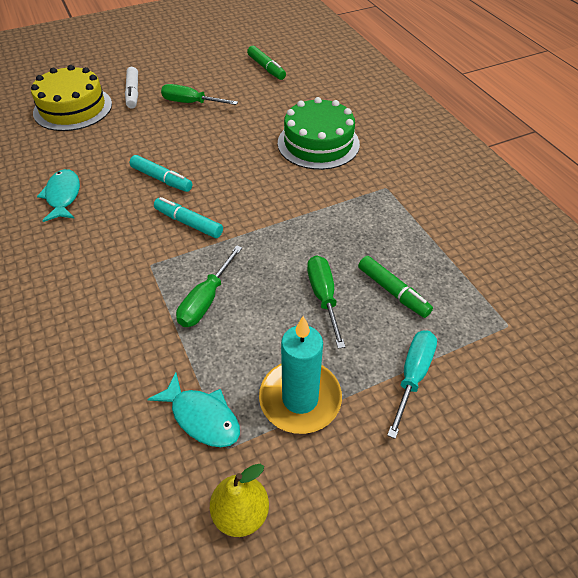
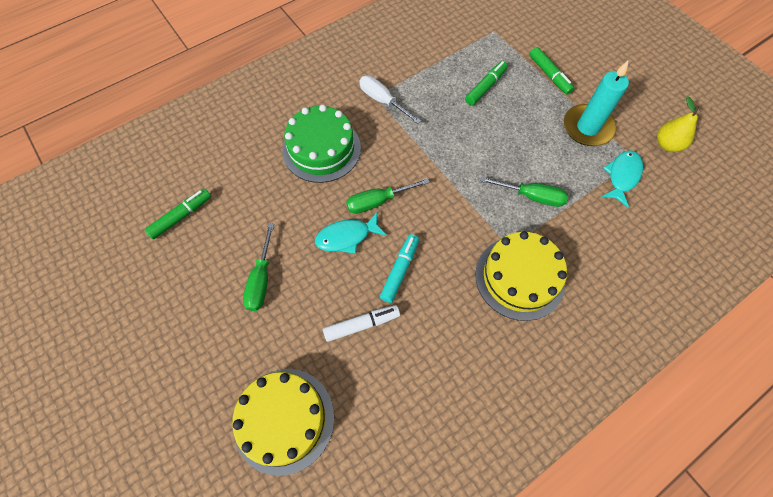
camera: 100 degrees left, 15 degrees up
turquoise fish [37,169,80,222] -> turquoise fish moved to [315,212,386,254]
white marker [125,67,138,109] -> white marker moved to [323,305,400,342]
turquoise marker [154,197,223,238] -> none
green screwdriver [307,255,345,349] -> green screwdriver moved to [346,178,430,214]
turquoise screwdriver [387,331,437,439] -> green marker [529,47,574,95]
none -> white screwdriver [359,76,421,124]
none -> yellow cake [475,231,567,321]

